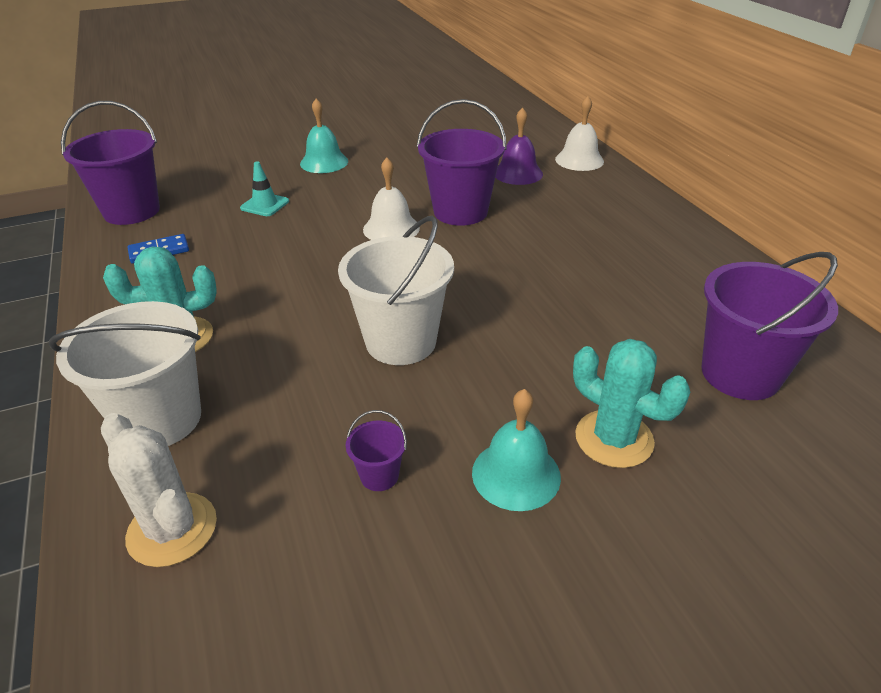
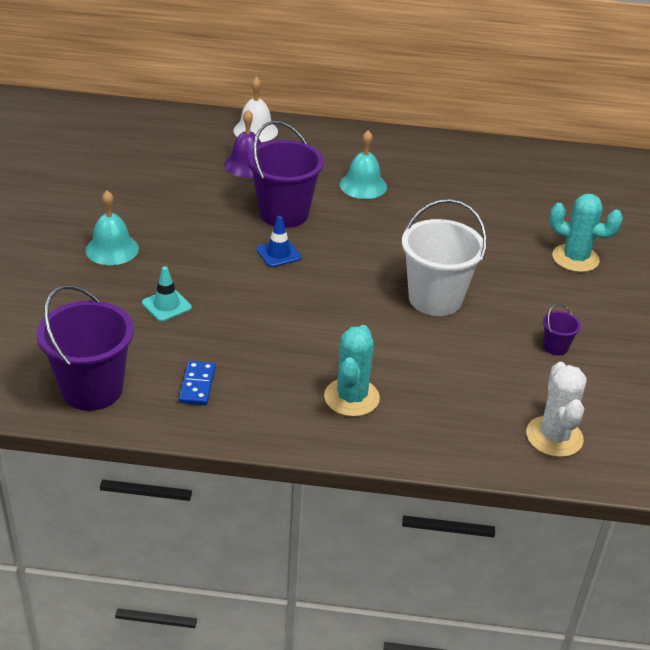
camera: 65 degrees left, 0 degrees up
white bucket [49,301,201,446] -> none
white cactus [101,413,217,567] -> white cactus turned 75 degrees counterclockwise [526,362,587,457]
white bell [363,157,420,240] -> blue traffic cone [256,216,301,267]
turquoise bell [472,389,561,511] -> turquoise bell moved to [340,130,387,199]
turquoise cactus [573,339,690,468] -> turquoise cactus turned 45 degrees clockwise [549,194,623,272]
purple bucket [701,252,838,400] -> none

